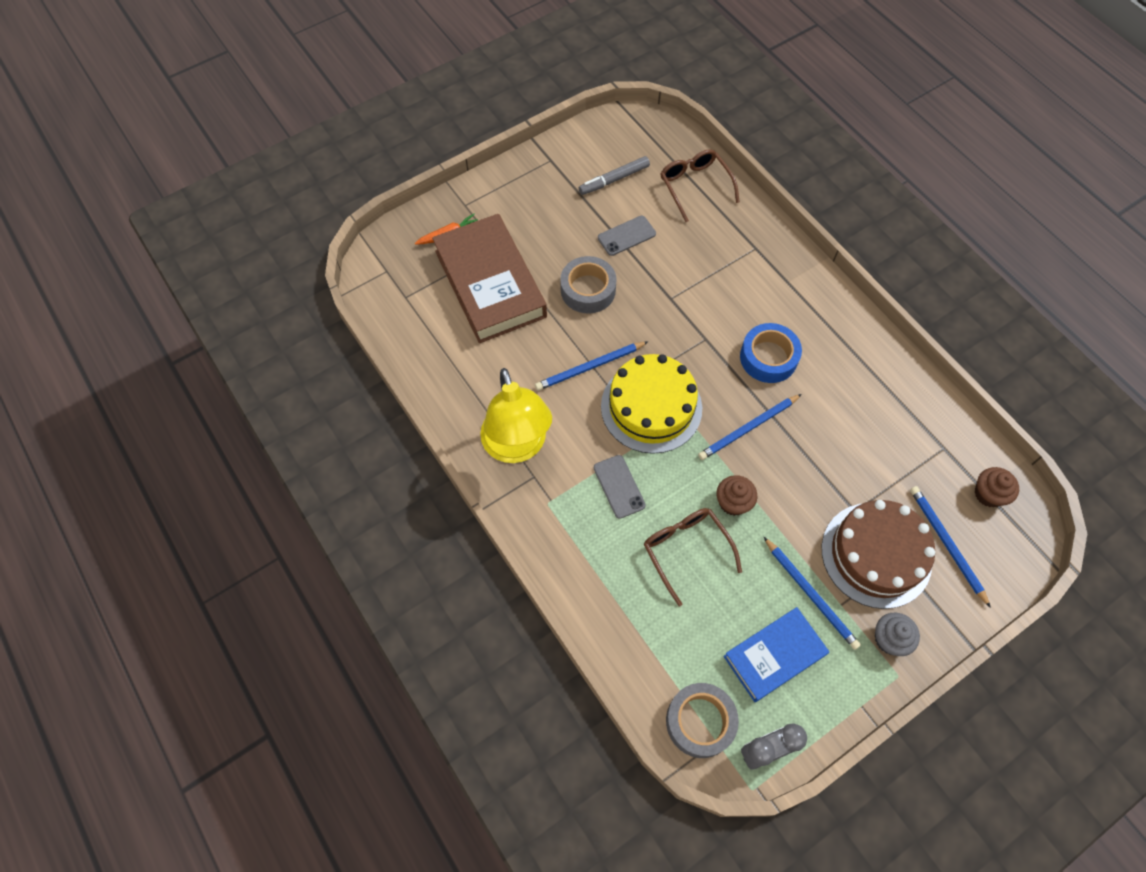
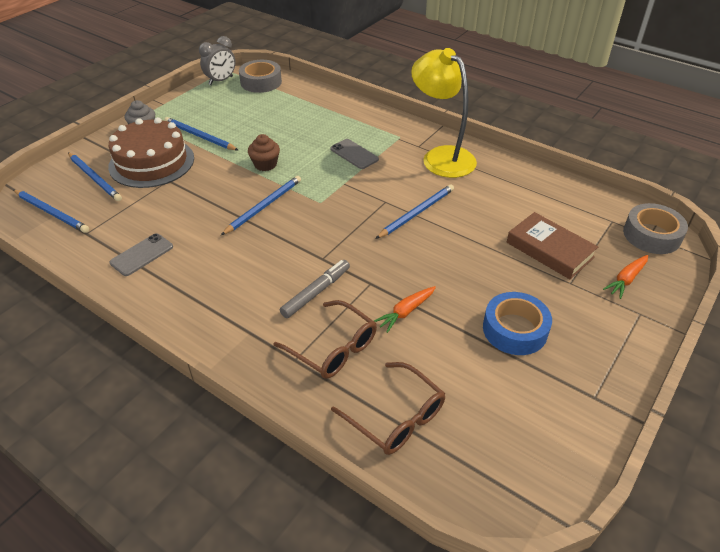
camera: 160 degrees right, 20 degrees down
brown book [432,214,547,343] -> brown book [507,212,598,279], size x0.60
grey tape [560,256,617,314] -> grey tape moved to [623,203,688,254]
grey marker [579,156,650,195] -> grey marker moved to [280,260,350,318]
grey phone [598,216,656,256] -> grey phone moved to [109,233,173,276]
yellow cake [601,354,702,454] -> none
brown glasses [644,508,742,606] -> brown glasses moved to [273,300,377,379]
blue book [723,607,829,702] -> none
blue tape [740,323,802,383] -> blue tape moved to [483,292,552,355]
brown cupcake [975,467,1019,507] -> blue pencil [13,190,89,233]
none -> orange carrot [374,286,436,333]

